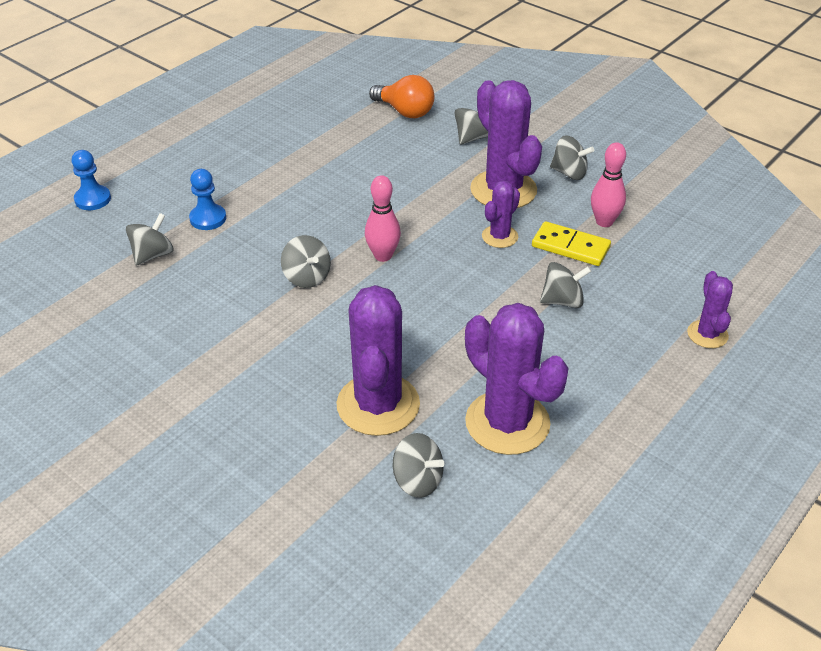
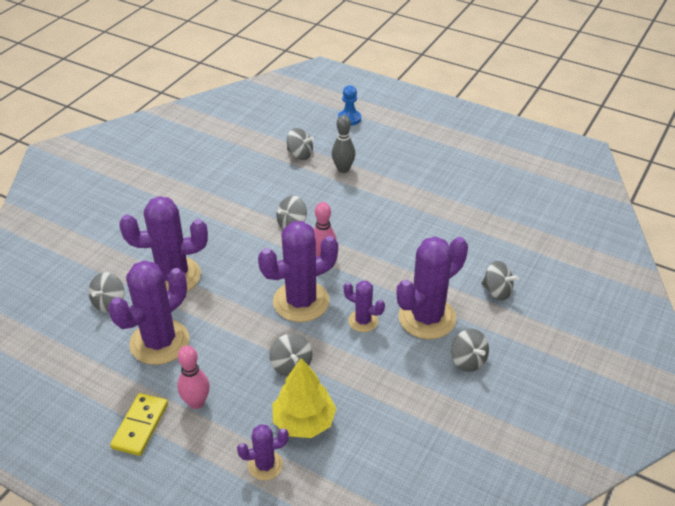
camera: 80 degrees right, 0 degrees up
blue pawn [189,169,226,230] -> grey bowling pin [332,115,355,173]
orange light bulb [369,75,434,118] -> none
yellow domino [532,221,611,266] -> yellow domino moved to [110,393,168,456]
grey spinning top [550,136,594,180] -> grey spinning top turned 45 degrees counterclockwise [451,329,489,372]
pink bowling pin [591,142,626,227] -> pink bowling pin moved to [177,345,210,409]
none -> purple cactus [258,221,338,322]
none -> yellow tree [272,358,337,438]

